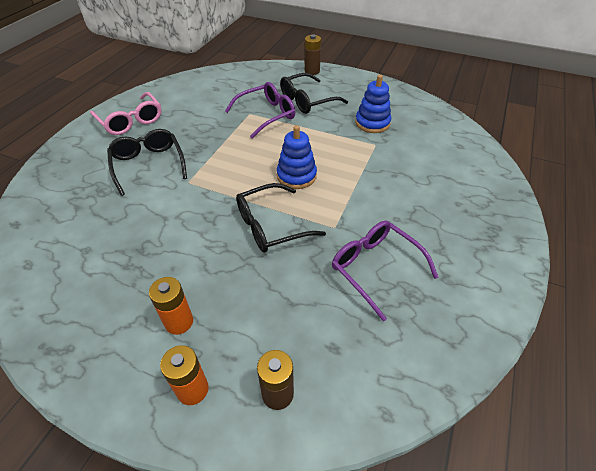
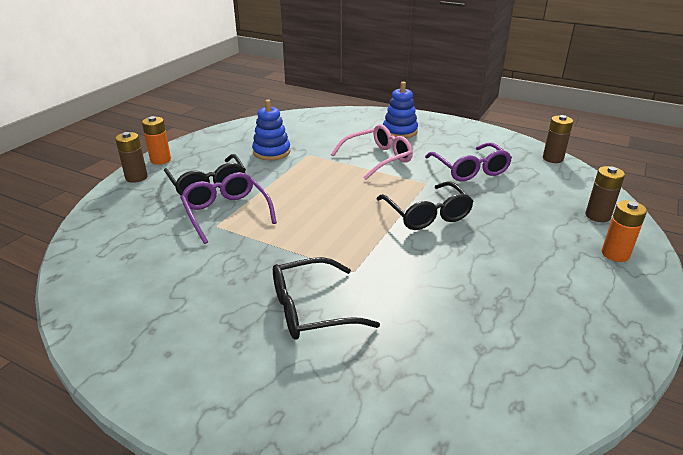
camera: 85 degrees left, 15 degrees down
pink glasses [90,92,162,135] -> pink glasses moved to [331,124,413,180]
orange battery [149,277,193,335] -> orange battery moved to [142,116,171,165]
blue stacking toy [277,125,317,189] -> blue stacking toy moved to [383,82,418,138]
purple glasses [332,220,438,321] -> purple glasses turned 75 degrees counterclockwise [425,143,512,181]
none -> brown battery [543,115,573,163]

